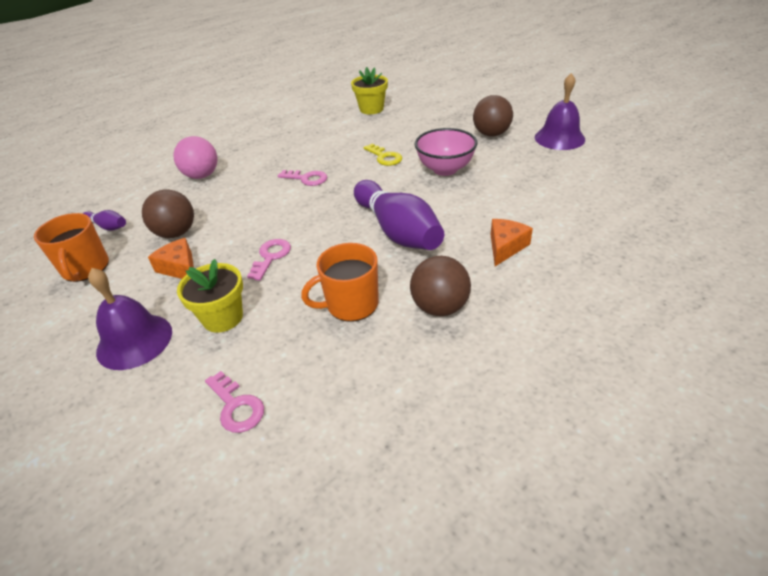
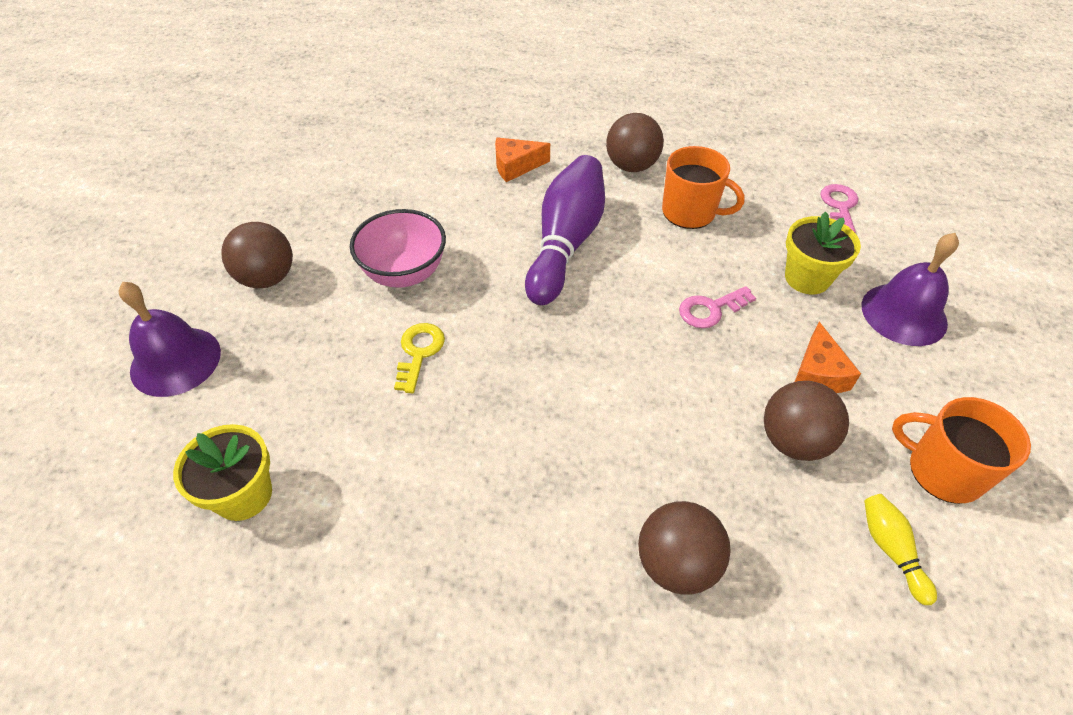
camera: 135 degrees left, 10 degrees up
orange mug [34,213,109,282] -> orange mug turned 90 degrees counterclockwise [892,397,1031,504]
purple bowling pin [83,210,126,231] -> yellow bowling pin [864,494,937,605]
pink ball [174,136,218,179] -> brown ball [638,501,731,595]
pink key [278,170,327,186] -> none
purple bell [535,73,585,150] -> purple bell moved to [119,282,221,397]

